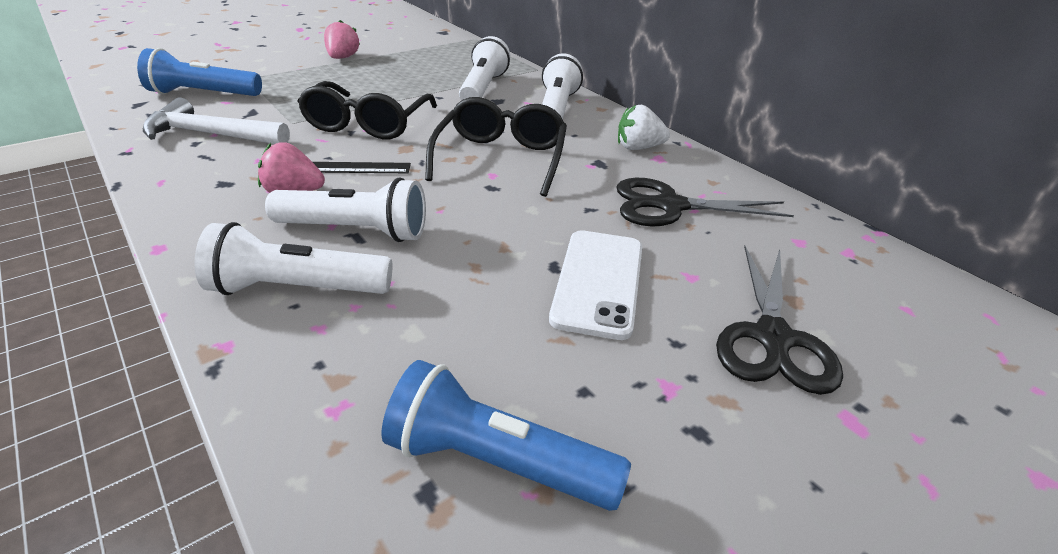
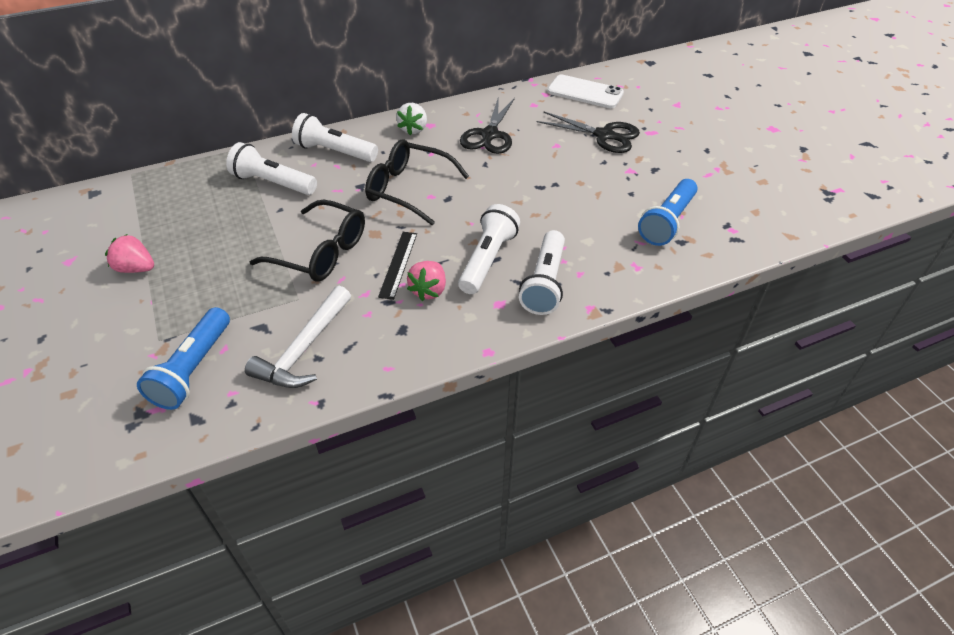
camera: 75 degrees left, 10 degrees up
white phone [549,230,642,340] -> white phone moved to [547,75,624,108]

